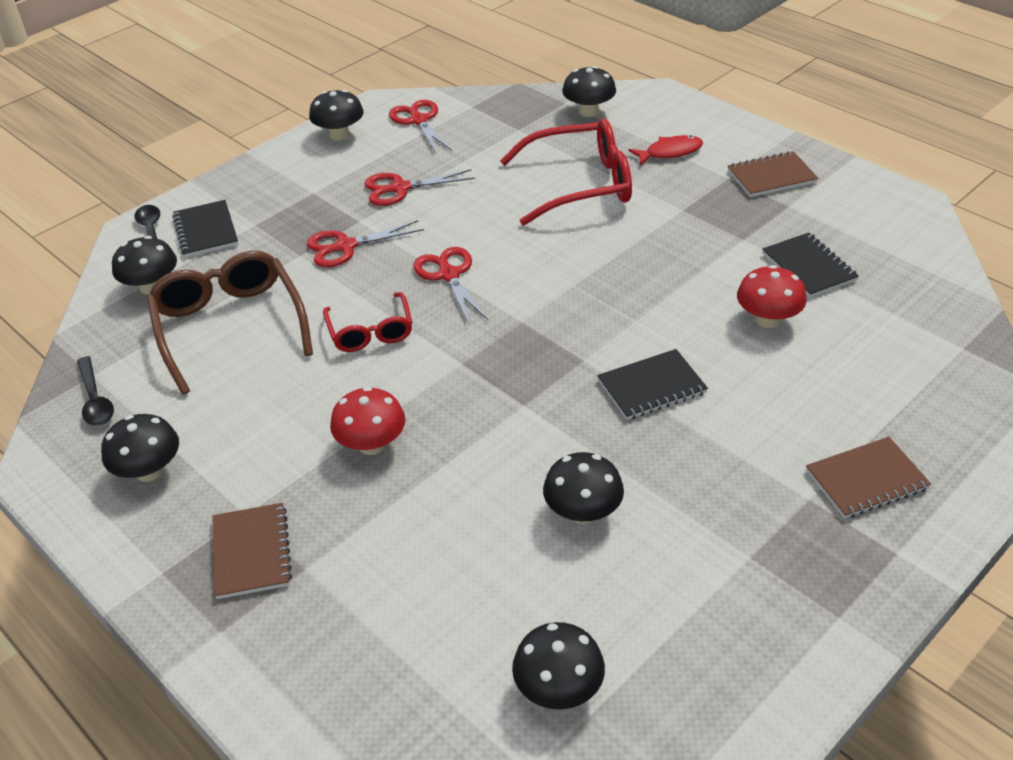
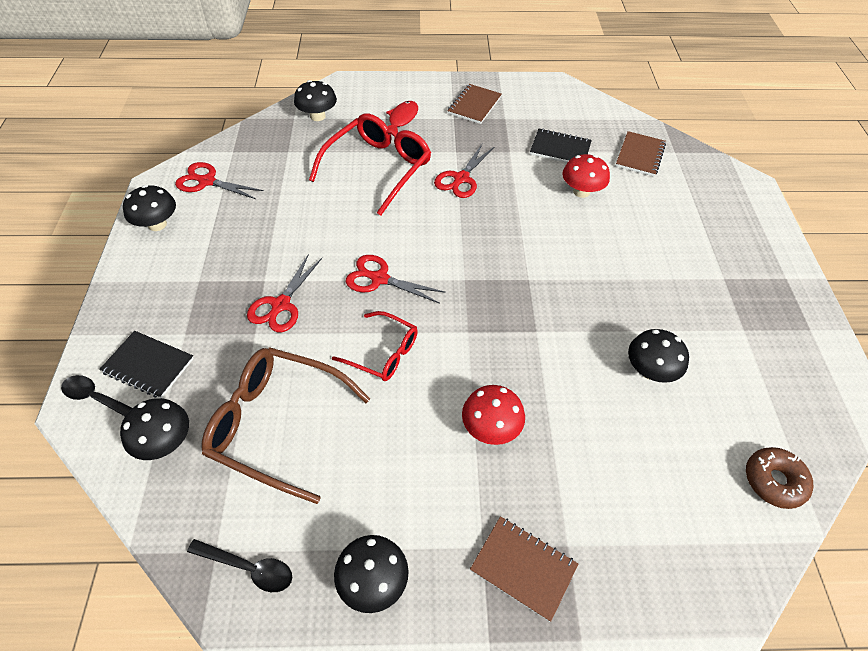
camera: 50 degrees left, 10 degrees up
red scissors [364,169,475,206] -> red scissors moved to [434,144,495,198]
black mushroom [512,622,605,710] -> brown donut [746,447,813,509]
black notebook [597,349,708,420] -> none
brown notebook [806,437,931,519] -> brown notebook moved to [616,131,666,176]

